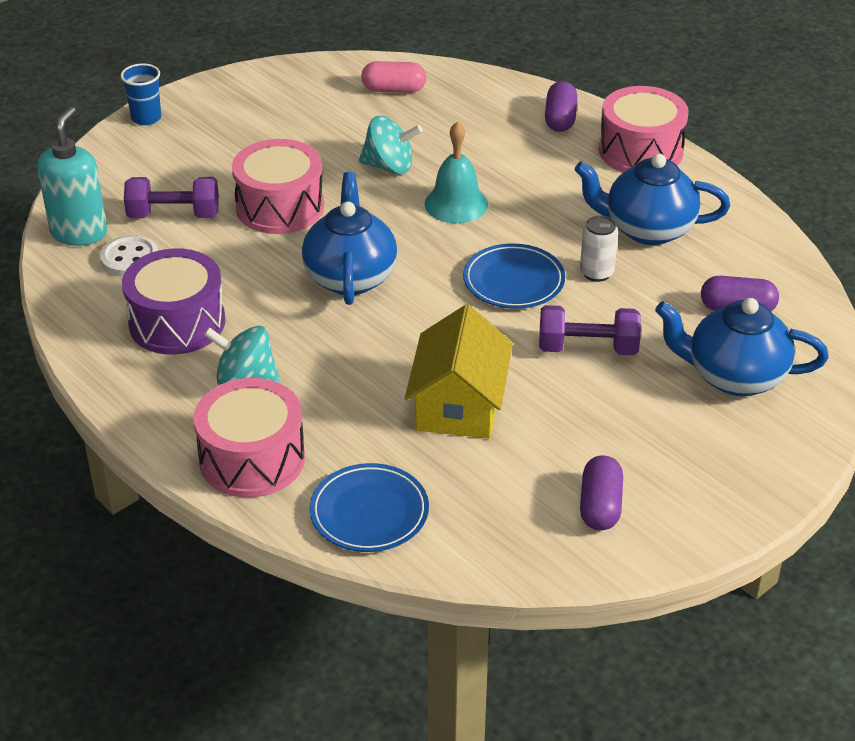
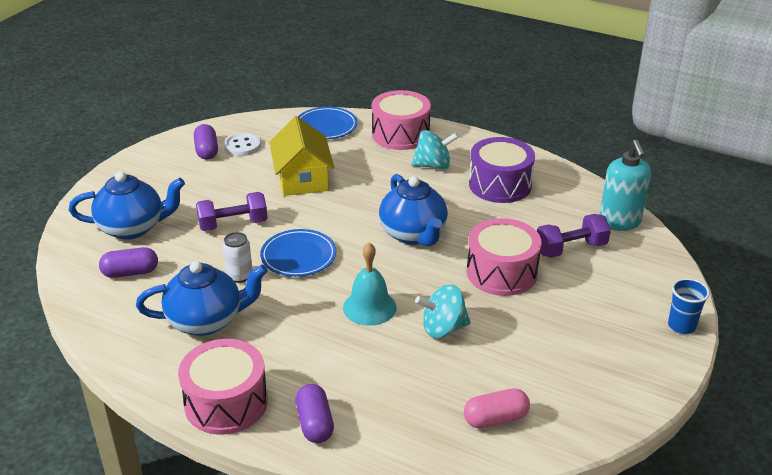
camera: 160 degrees right, 5 degrees down
white button [100,235,158,277] -> white button moved to [224,132,261,156]

